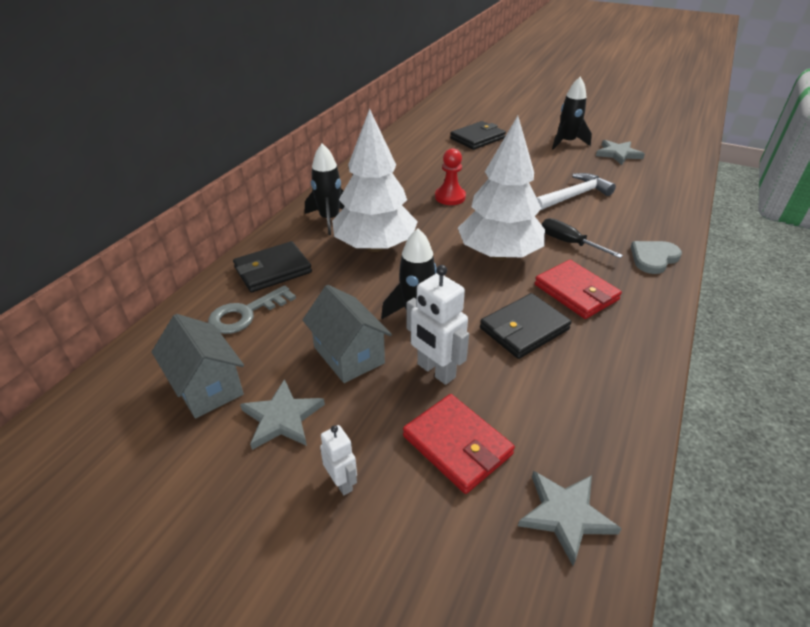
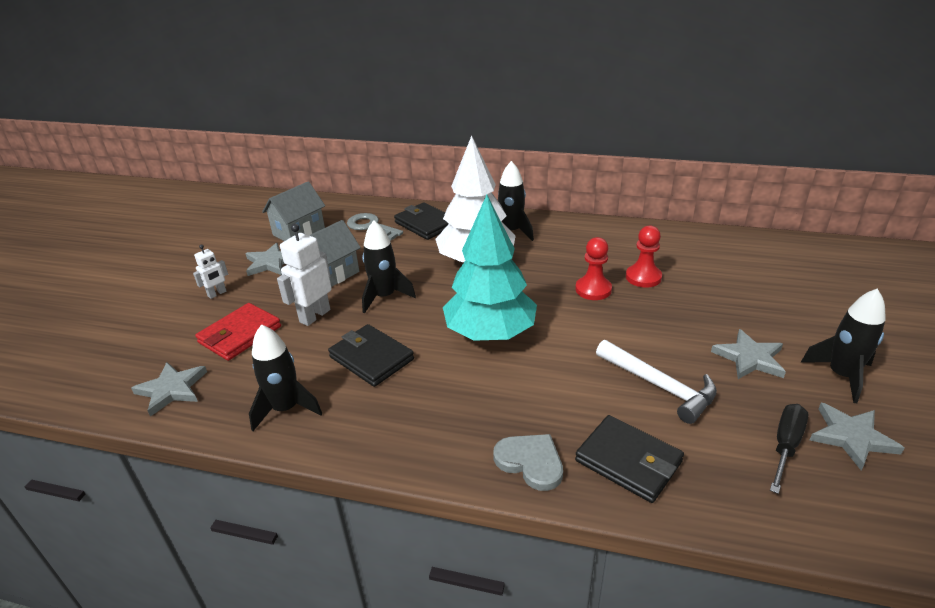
camera: 80 degrees right, 5 degrees down
black wallet [450,121,506,150] -> black wallet moved to [575,415,684,503]
white tree [458,116,545,260] -> turquoise tree [443,195,537,341]
red wallet [535,260,622,319] -> none
black screwdriver [542,218,623,258] -> black screwdriver moved to [770,404,808,494]
none -> black rocket [249,324,323,431]
none -> red pawn [626,226,662,288]
none -> grey star [711,329,786,379]

